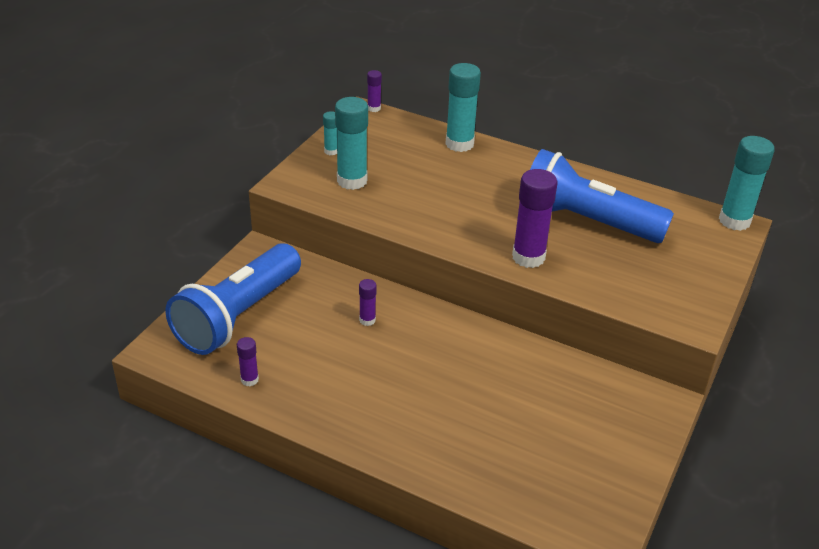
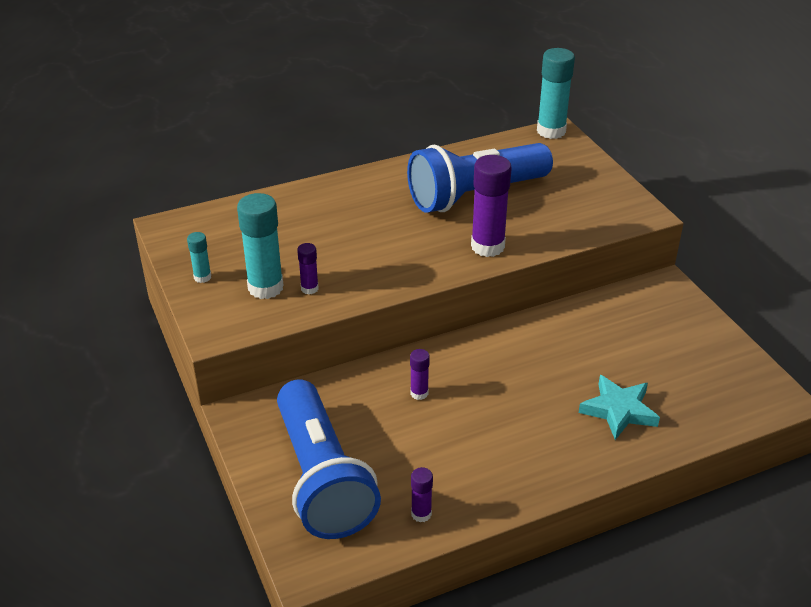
camera: 50 degrees left, 0 degrees up
purple glue stick [367,70,382,112] -> purple glue stick moved to [297,243,319,295]
turquoise glue stick [445,63,481,152] -> none
none -> turquoise star [579,375,660,440]

